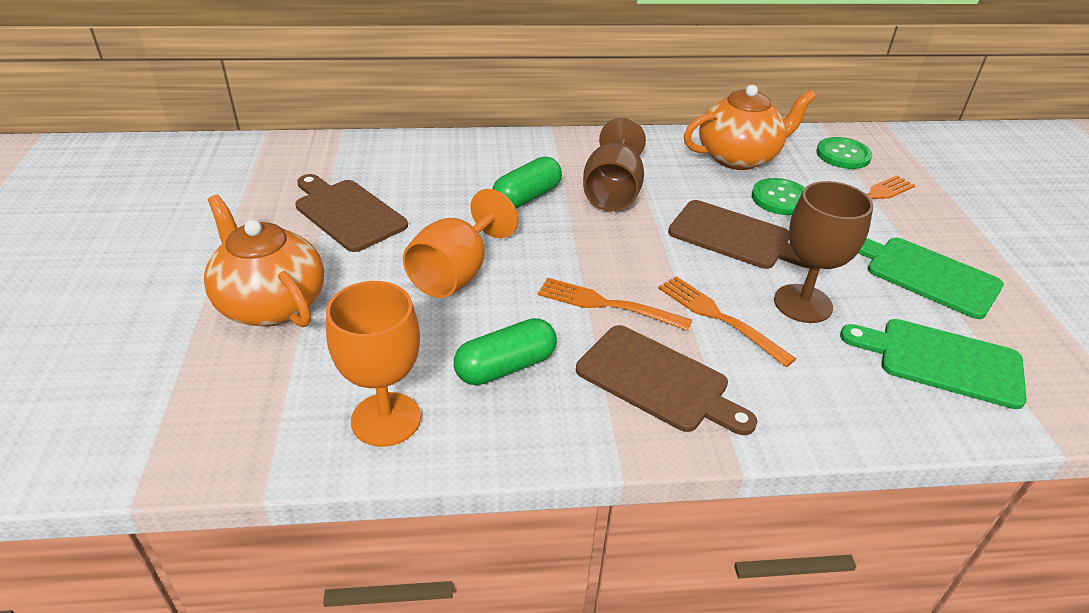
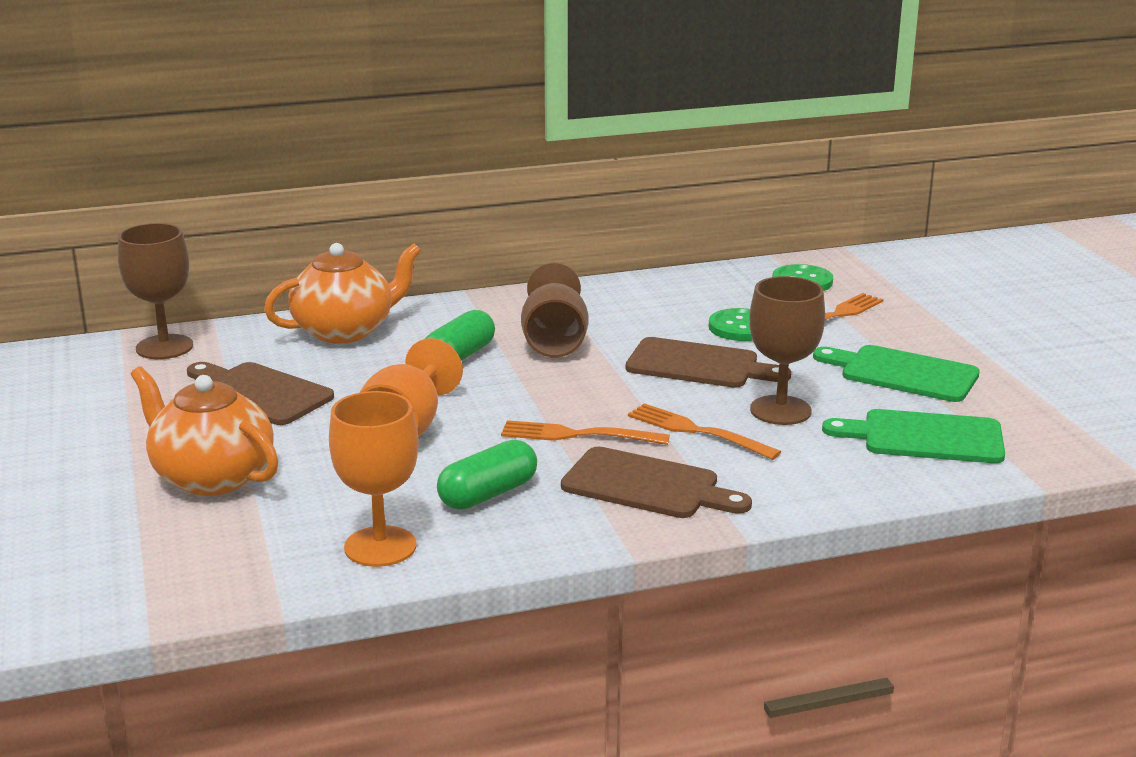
camera: 10 degrees left, 15 degrees down
orange teapot [684,85,816,170] -> orange teapot moved to [264,243,421,343]
none -> brown goblet [118,223,193,359]

